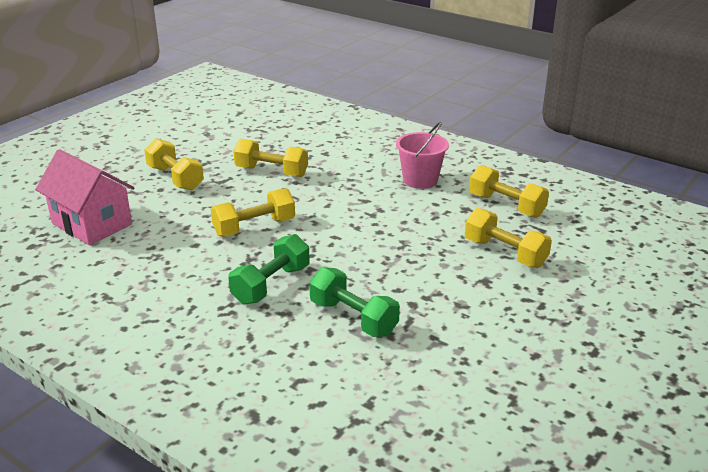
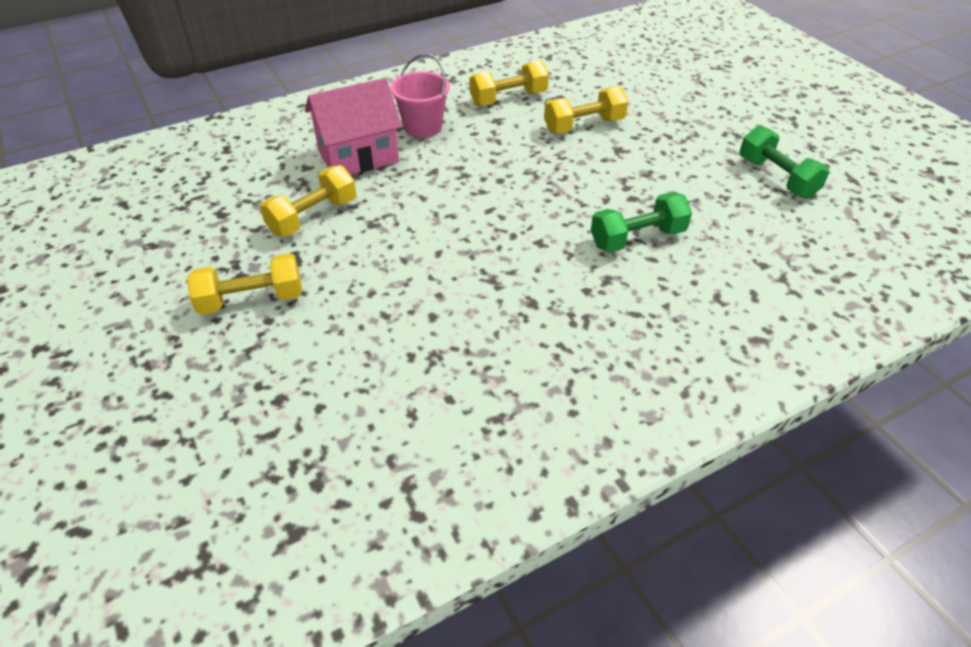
camera: 65 degrees left, 15 degrees up
pink house [35,149,134,245] -> pink house moved to [305,78,402,175]
yellow dumbbell [211,188,295,237] -> none
green dumbbell [228,234,310,305] -> green dumbbell moved to [740,125,829,198]

